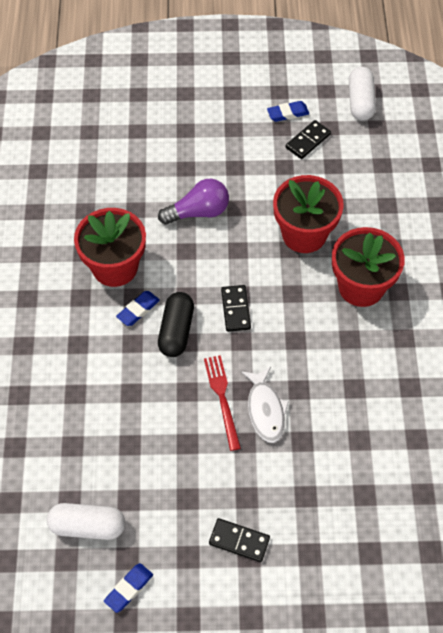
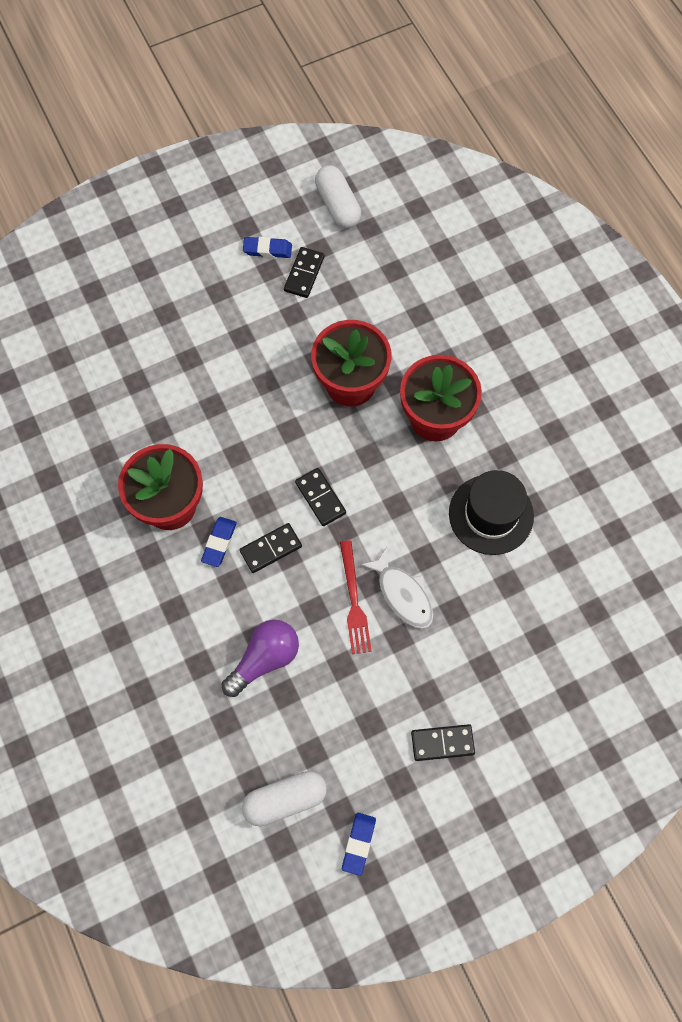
camera: 25 degrees left, 10 degrees up
purple light bulb [158,179,229,225] -> purple light bulb moved to [222,620,299,697]
black capsule [158,292,194,357] -> black domino [240,523,302,573]
red fork [204,355,241,451] -> red fork turned 150 degrees counterclockwise [340,540,372,654]
blue eraser [267,101,309,122] -> blue eraser turned 45 degrees clockwise [243,237,292,258]
none -> black hat [449,470,534,555]

